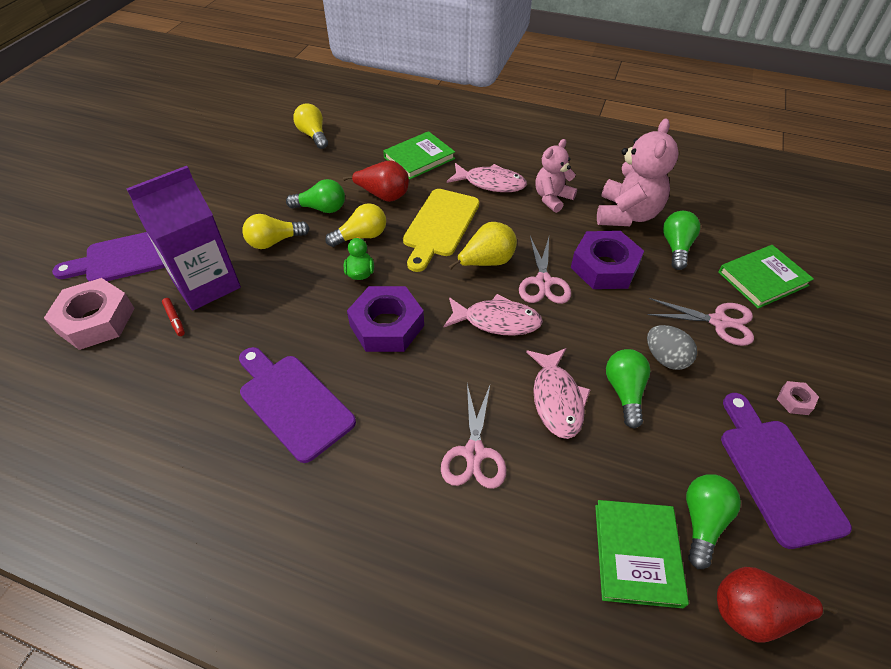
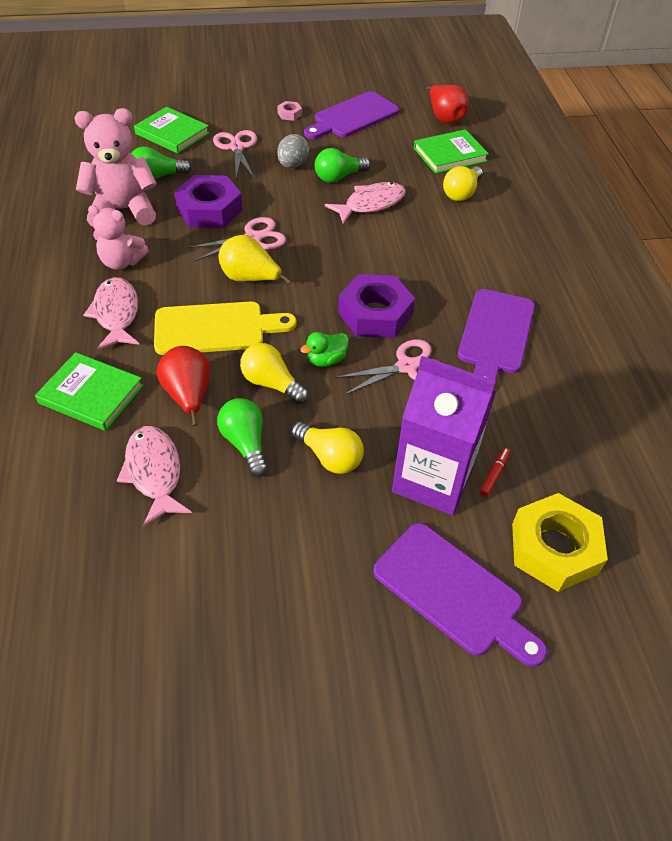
camera: 120 degrees left, 0 degrees up
pink nut [44,278,135,350] -> yellow nut [512,493,608,592]
yellow light bulb [293,103,328,149] -> yellow light bulb moved to [443,166,483,201]
pink scissors [441,384,507,489] -> pink scissors moved to [334,339,437,396]
pink fish [444,294,543,336] -> pink fish moved to [117,426,192,527]
green light bulb [686,474,741,569] -> none

